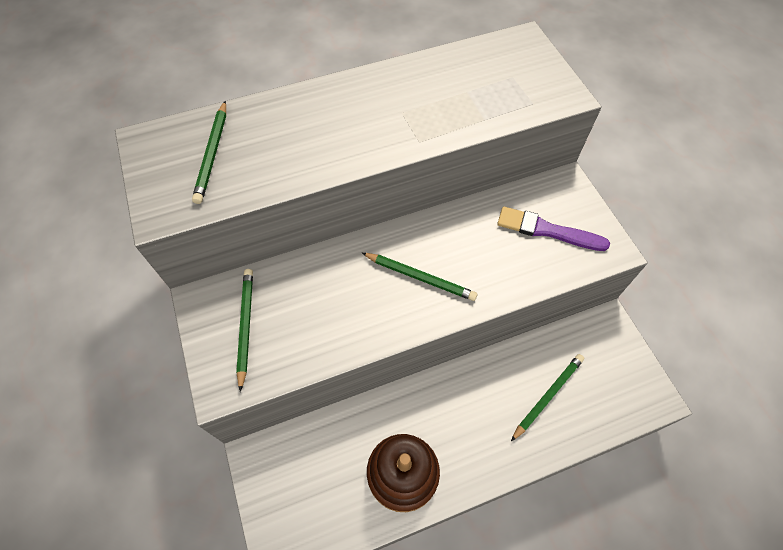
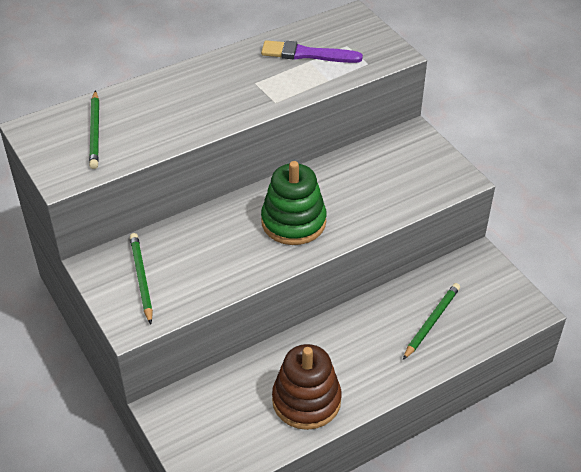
camera: 10 degrees left, 15 degrees down
green pencil [362,253,477,301] -> green stacking toy [261,161,326,245]
purple brush [497,206,610,251] -> purple brush moved to [261,40,363,63]

